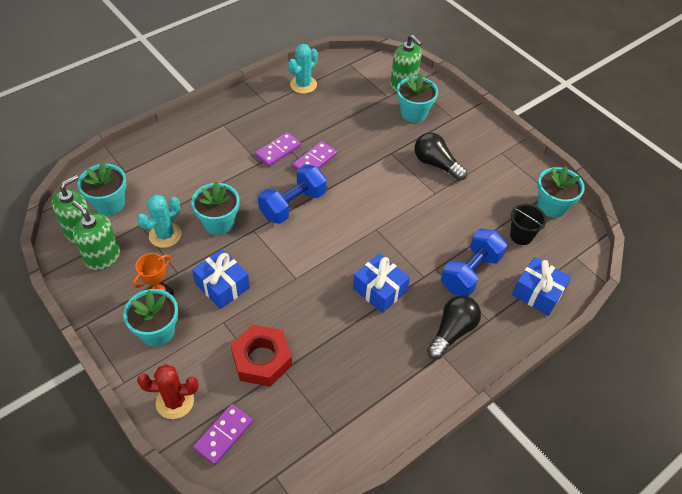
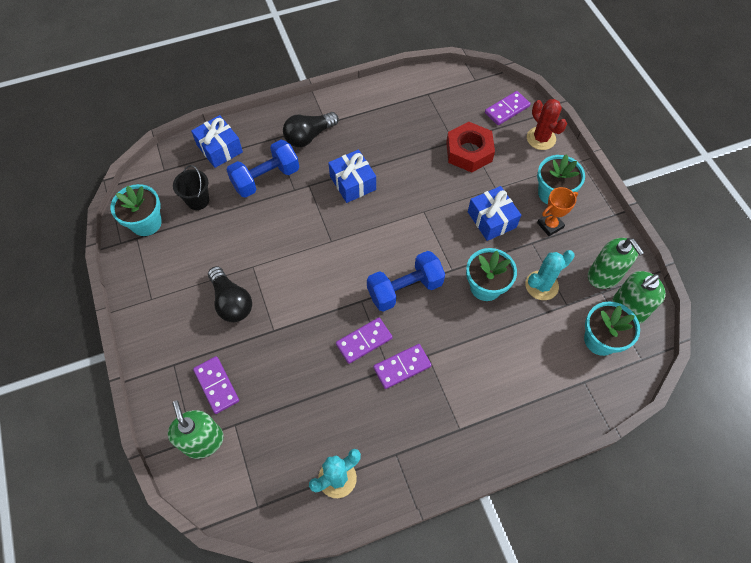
camera: 160 degrees left, 10 degrees up
red cactus [137,364,198,419] -> red cactus turned 45 degrees clockwise [527,99,567,150]
turquoise flower pot [397,73,438,123] -> purple domino [193,356,239,414]

